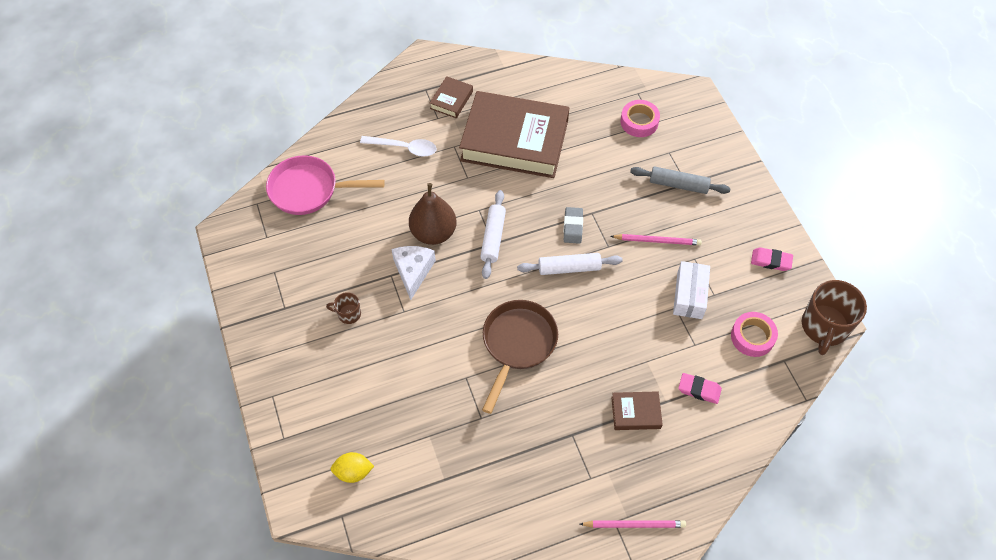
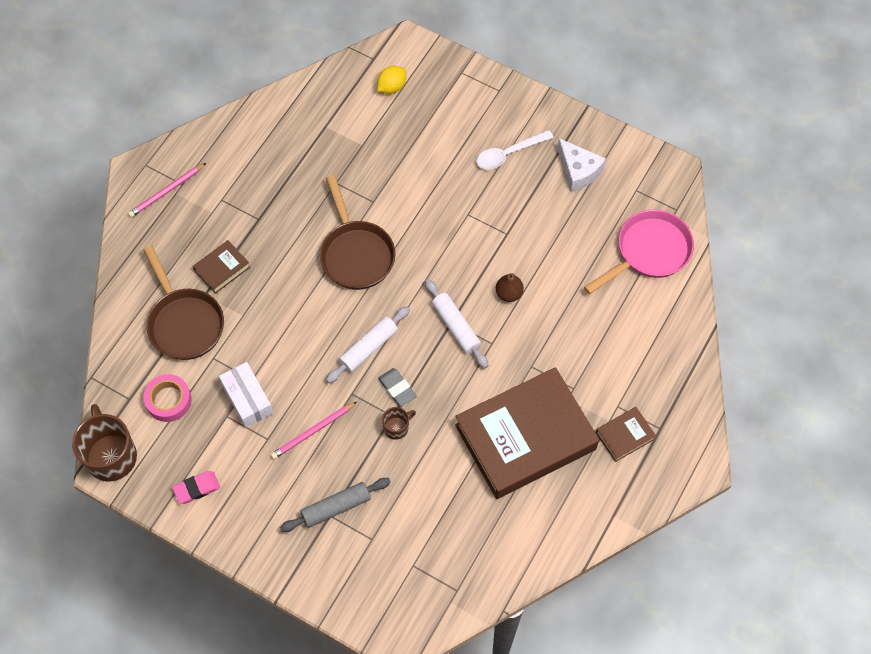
camera: 140 degrees right, 5 degrees up
brown mug [326,292,361,324] -> brown mug moved to [382,407,416,440]
white spoon [360,136,437,157] -> white spoon moved to [476,130,554,170]
white cheese [392,246,436,300] -> white cheese moved to [557,138,606,192]
brown pear [409,183,457,245] -> brown pear [496,273,524,302], size x0.55
brown book [430,76,473,118] -> brown book turned 75 degrees clockwise [596,407,656,462]
pink tape [620,100,660,137] -> none
pink eraser [679,373,722,404] -> brown pan [143,245,224,360]

